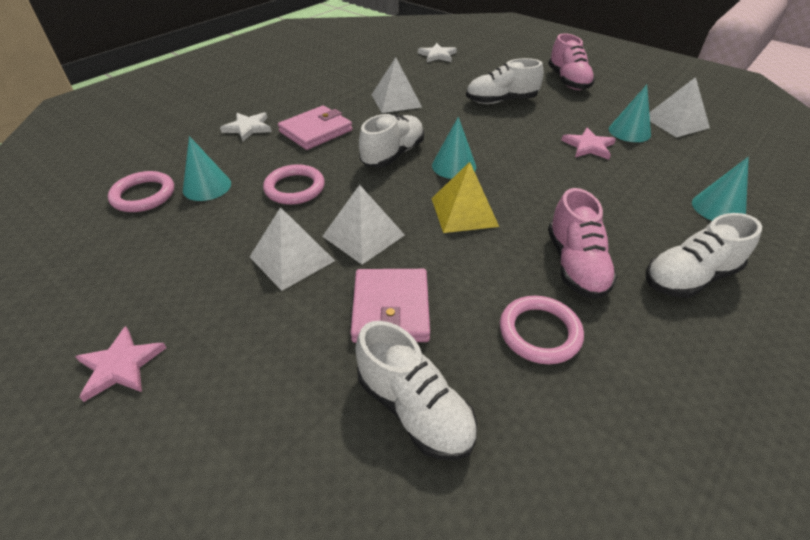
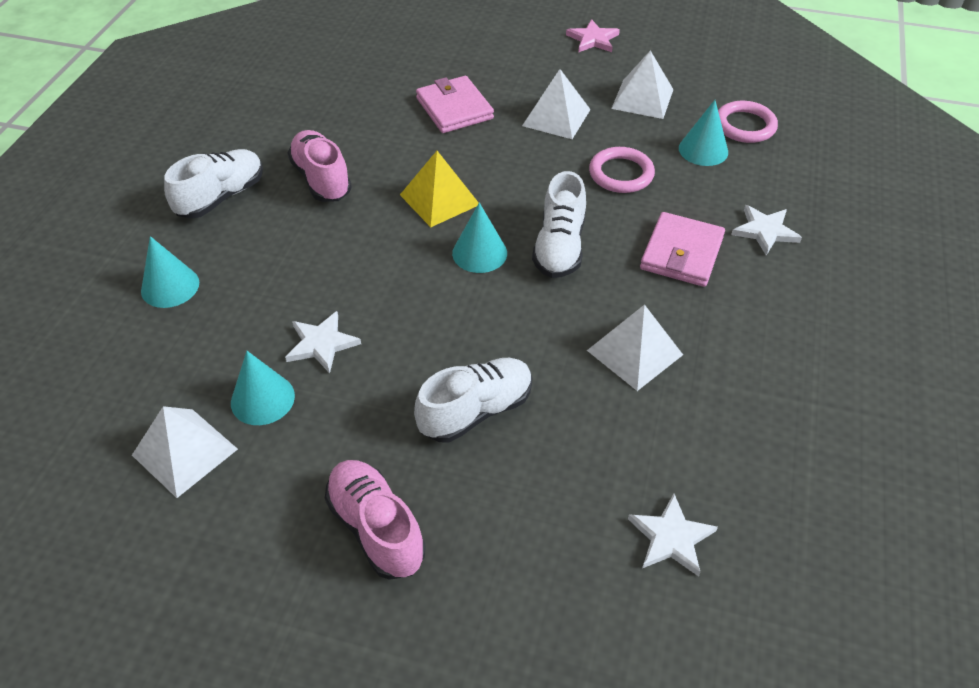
camera: 155 degrees right, 5 degrees up
white pyramid [322,185,405,265] -> white pyramid moved to [611,50,674,119]
white shoe [355,321,477,460] -> none
pink ring [500,296,584,364] -> none
pink star [561,128,616,160] -> white star [285,311,361,373]

